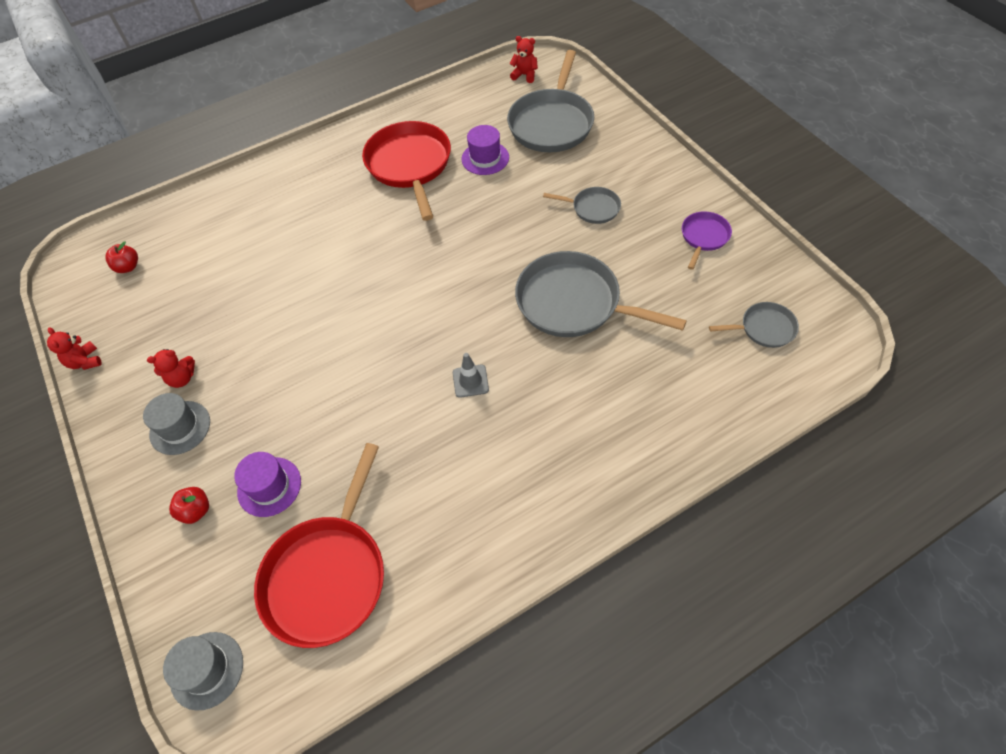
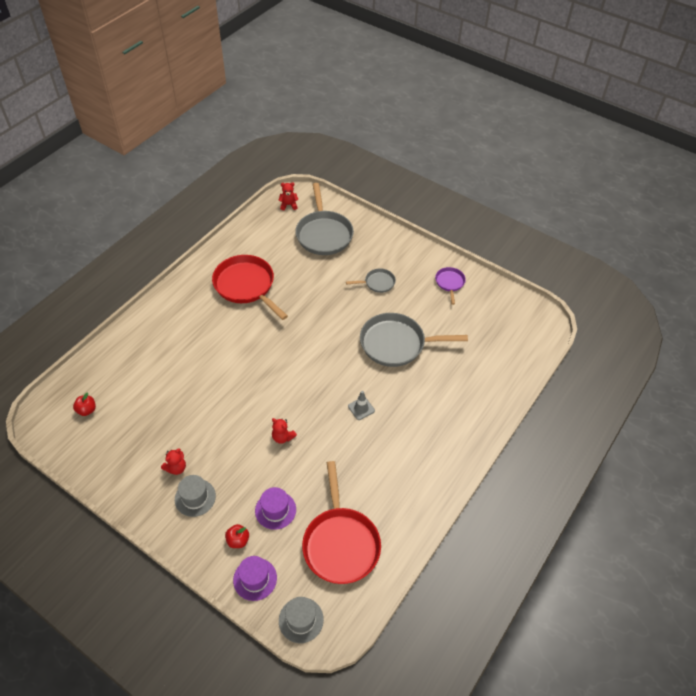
camera: 30 degrees left, 5 degrees down
red teddy bear [47,327,102,370] -> red teddy bear moved to [272,418,297,444]
purple hat [462,125,509,175] -> purple hat moved to [233,556,277,601]
grey pan [709,302,799,348] -> none

